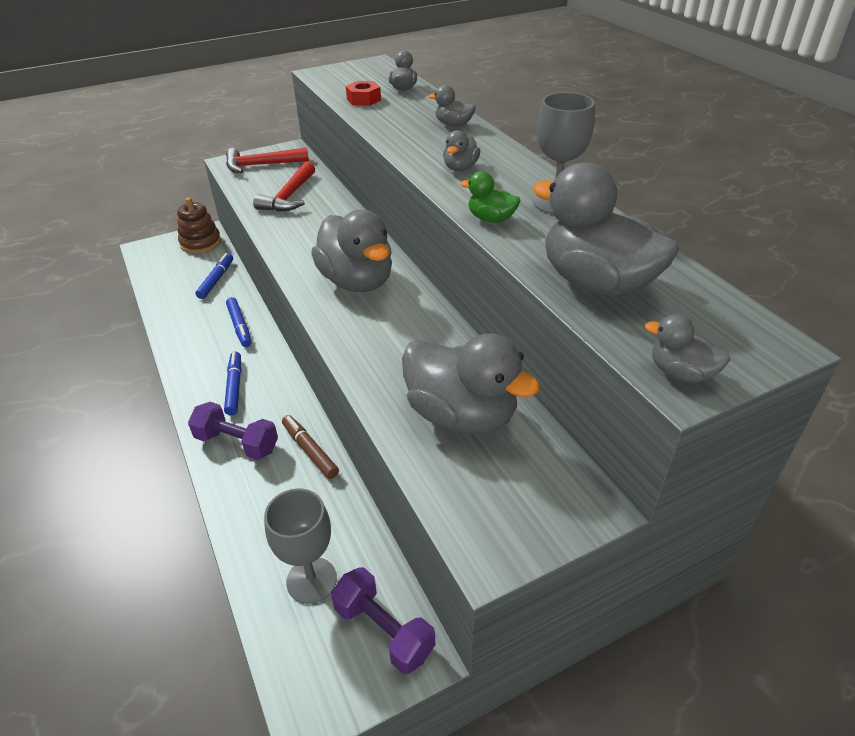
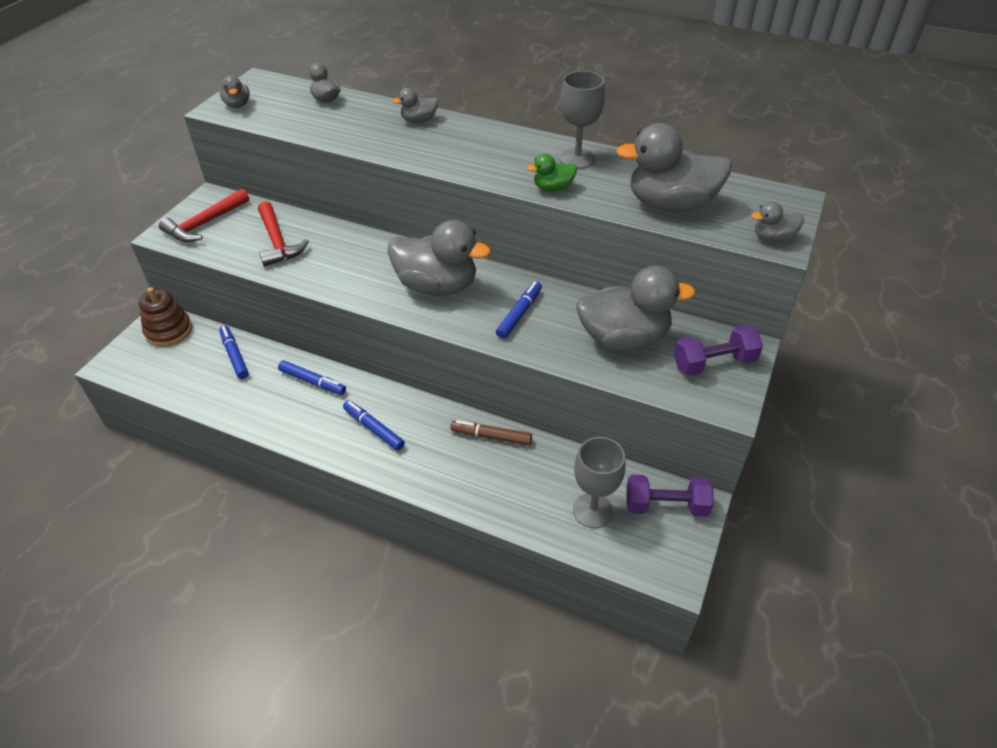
camera: 40 degrees left, 5 degrees up
purple dumbbell [188,402,278,460] -> purple dumbbell moved to [674,325,763,376]
red nut [346,81,381,106] -> none
grey duck [443,130,480,171] -> grey duck moved to [220,75,250,108]
none -> blue marker [496,281,542,339]

